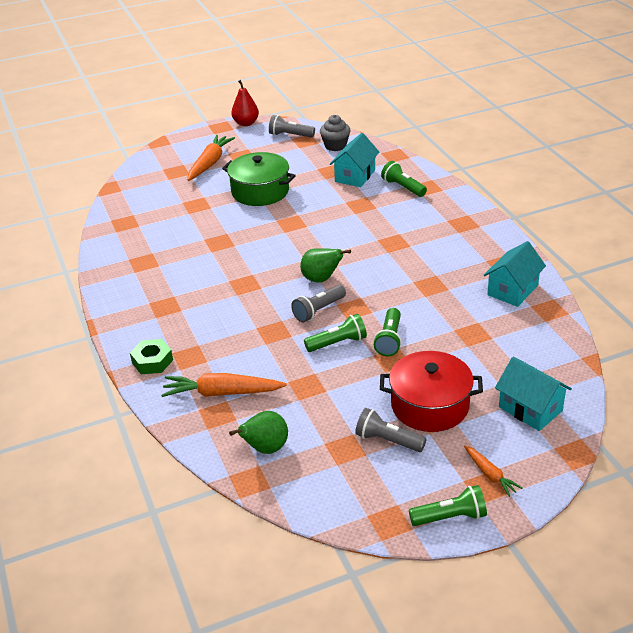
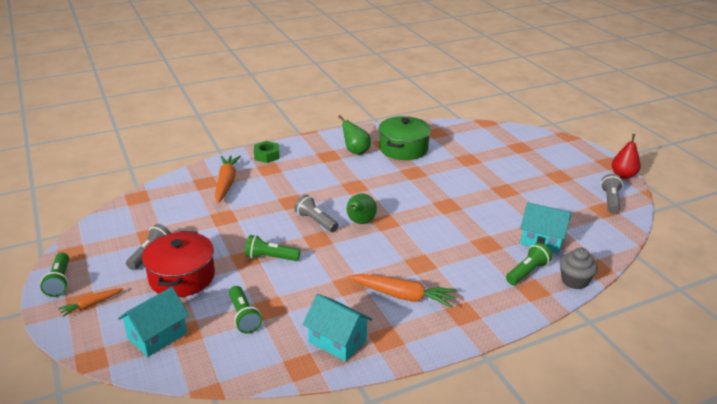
camera: 85 degrees right, 5 degrees down
orange carrot [187,135,235,181] -> orange carrot moved to [348,274,457,308]
green pot [222,152,296,206] -> green pot moved to [379,116,431,160]
green pear [229,411,288,454] -> green pear moved to [338,115,371,155]
green flashlight [304,314,367,352] -> green flashlight moved to [229,286,262,334]
grey cupcake [320,115,351,151] -> grey cupcake moved to [560,247,598,289]

